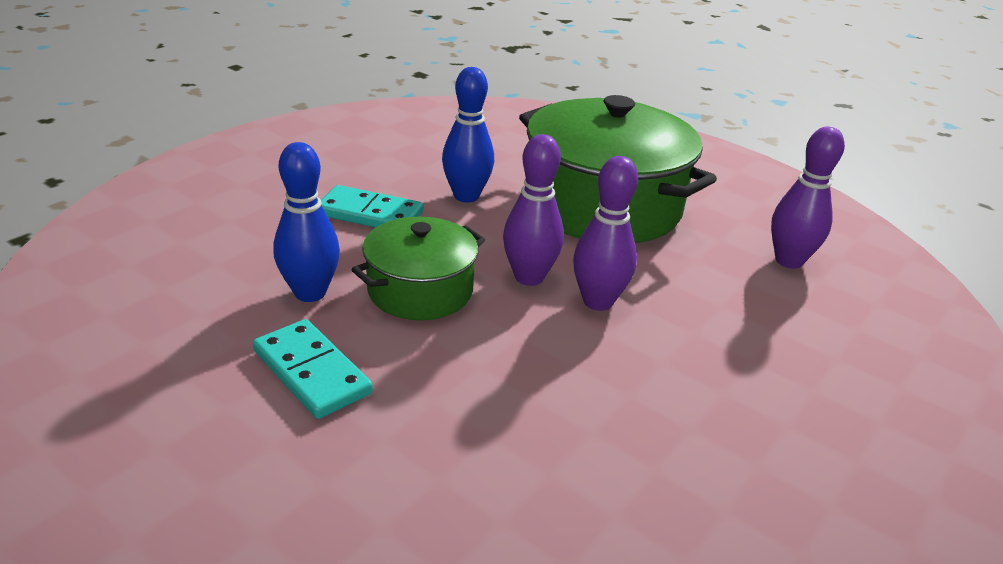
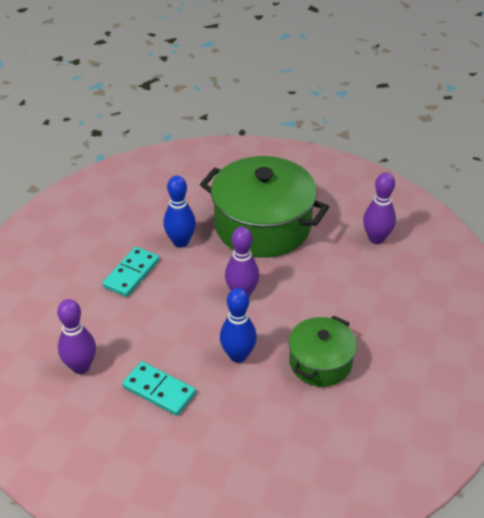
camera: 15 degrees left, 10 degrees up
blue bowling pin [273,142,340,302] -> blue bowling pin moved to [220,288,257,363]
turquoise domino [321,185,423,228] -> turquoise domino turned 60 degrees counterclockwise [102,247,160,297]
green pot [351,217,485,320] -> green pot moved to [289,315,357,387]
purple bowling pin [573,156,638,311] -> purple bowling pin moved to [57,299,96,374]

